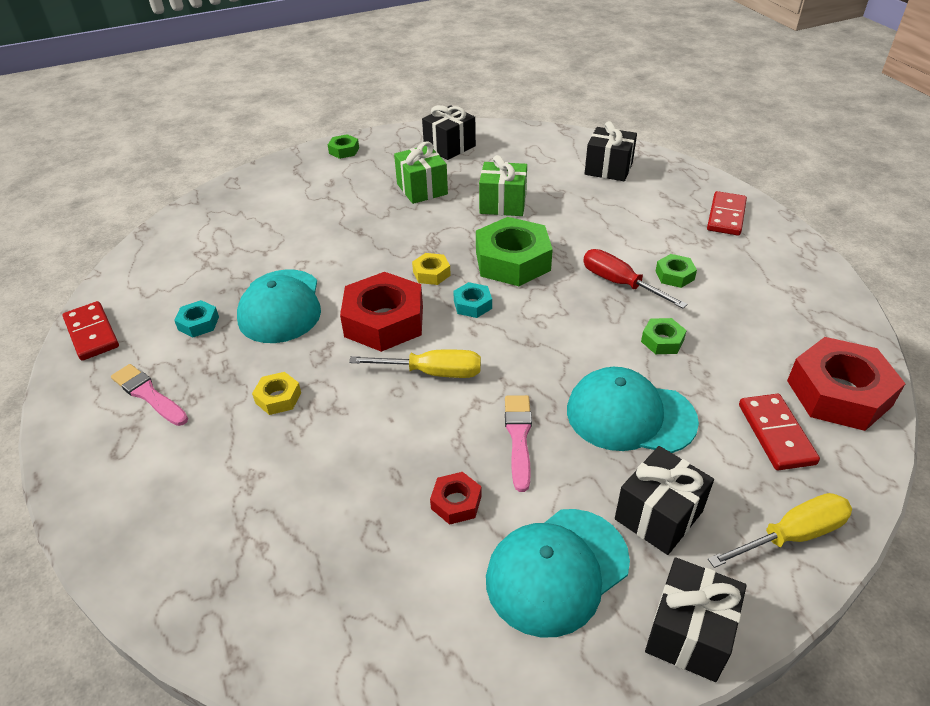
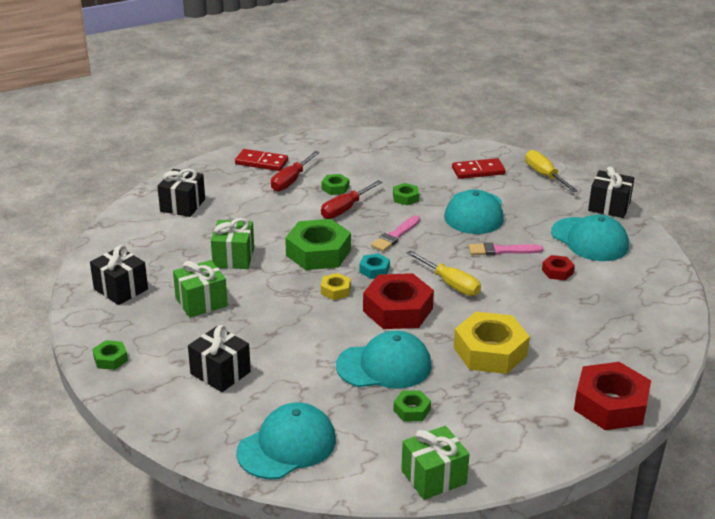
camera: 95 degrees left, 10 degrees down
red domino [63,301,119,361] -> green gift [401,426,470,500]
pink brush [111,364,188,426] -> pink brush moved to [371,215,420,252]
turquoise nut [174,300,219,337] -> green nut [393,390,431,421]
yellow nut [252,372,301,415] -> yellow nut [454,312,530,374], size x2.12
yellow screwdriver [349,349,481,378] -> yellow screwdriver turned 135 degrees clockwise [406,250,481,296]
black gift [615,446,714,555] -> black gift moved to [188,325,251,392]
red nut [787,337,906,431] -> red nut moved to [574,362,651,430]
none -> turquoise cap [236,402,336,479]
none -> red screwdriver [271,151,320,192]

